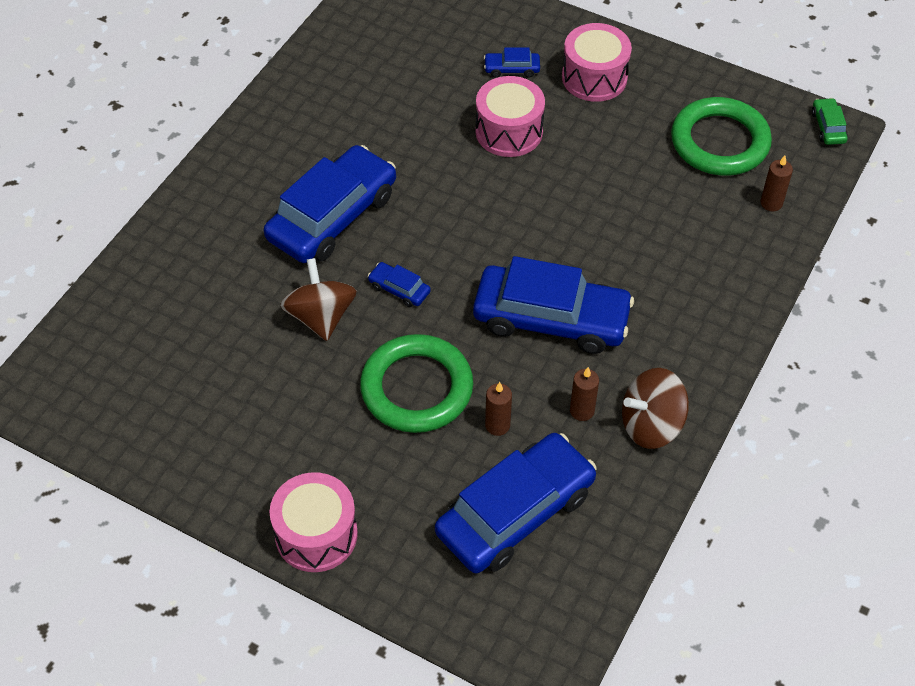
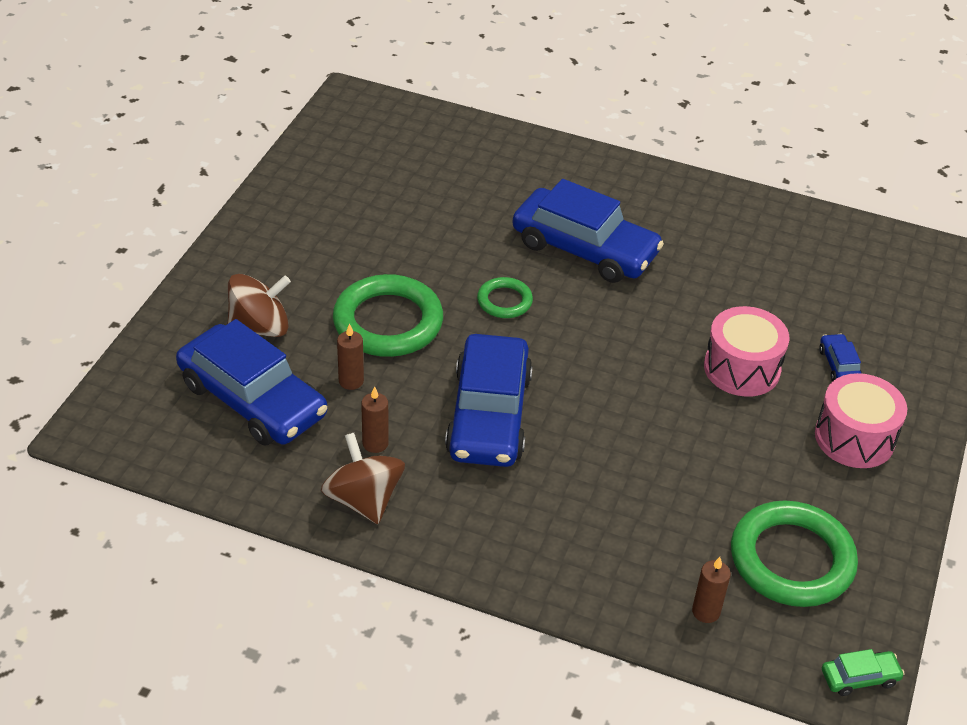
camera: 80 degrees right, 10 degrees down
pink drum [270,472,358,572] -> none
brown spinning top [280,258,357,341] -> brown spinning top moved to [227,274,291,337]
blue car [368,262,431,307] -> green ring [477,277,533,318]

